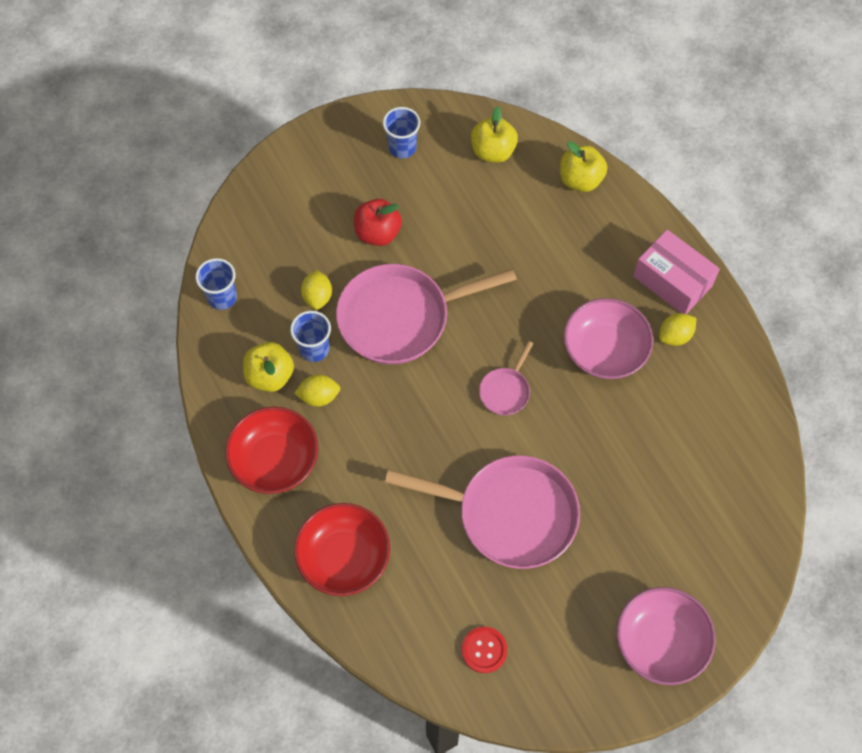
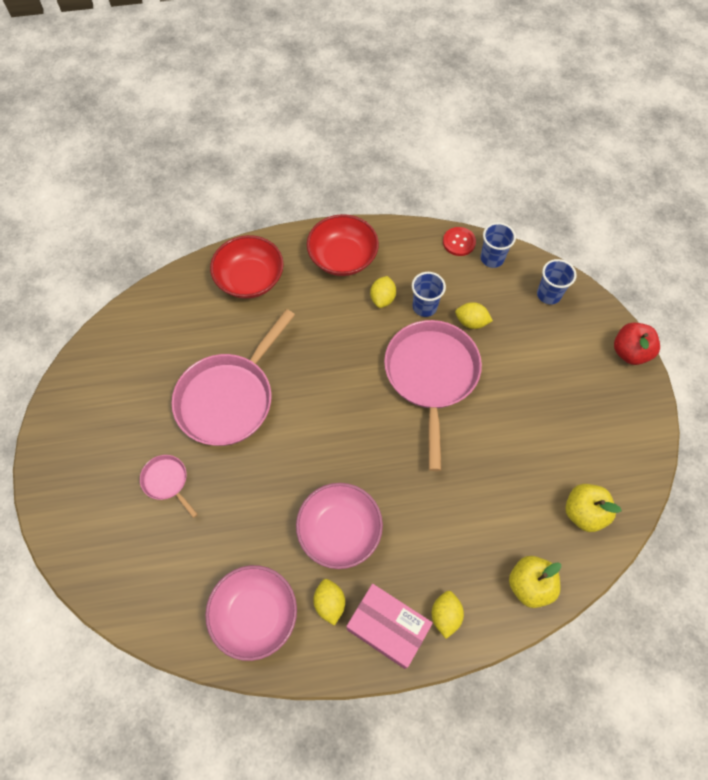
camera: 110 degrees right, 0 degrees up
yellow apple [243,342,294,392] -> none
red apple [354,199,402,246] -> red apple moved to [614,323,660,365]
blue cup [383,107,420,159] -> blue cup moved to [537,259,576,305]
red button [462,627,507,673] -> red button moved to [443,227,476,256]
pink pan [479,341,534,415] -> pink pan moved to [140,455,198,518]
pink bowl [617,587,716,685] -> pink bowl moved to [205,565,297,661]
pink box [633,230,720,314] -> pink box turned 60 degrees clockwise [346,584,433,669]
none -> yellow lemon [432,591,464,639]

